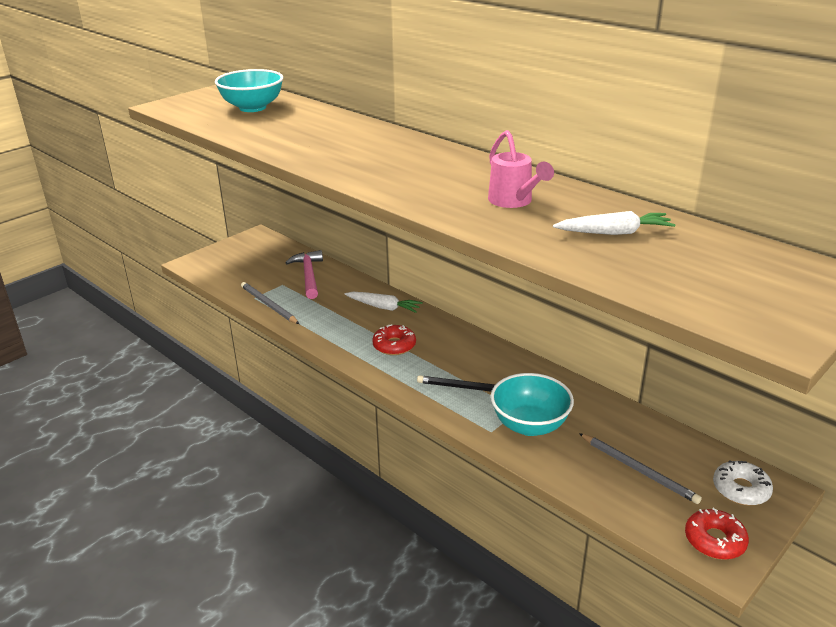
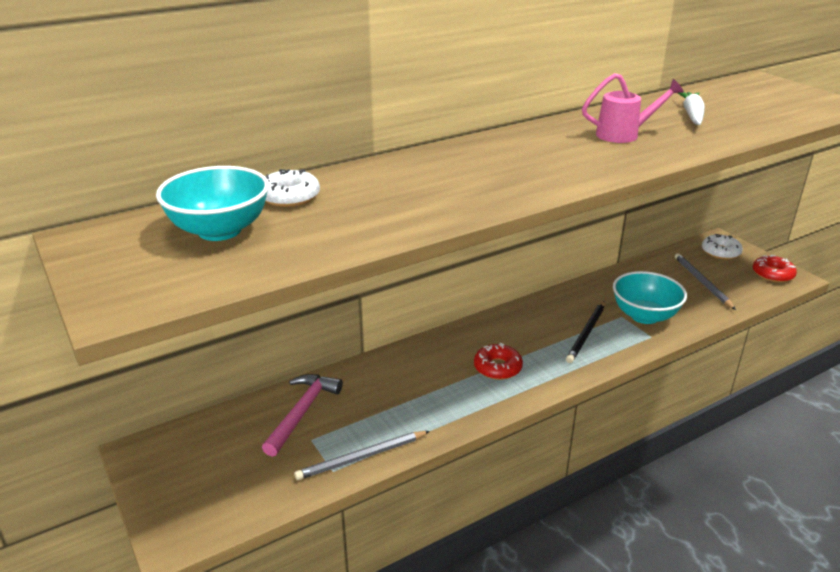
camera: 75 degrees left, 0 degrees up
pink hammer [285,250,323,299] -> pink hammer turned 105 degrees clockwise [262,374,343,457]
white carrot [345,292,422,313] -> none
grey pencil [579,433,702,504] -> grey pencil turned 75 degrees counterclockwise [675,253,736,310]
none -> white donut [265,169,320,207]

